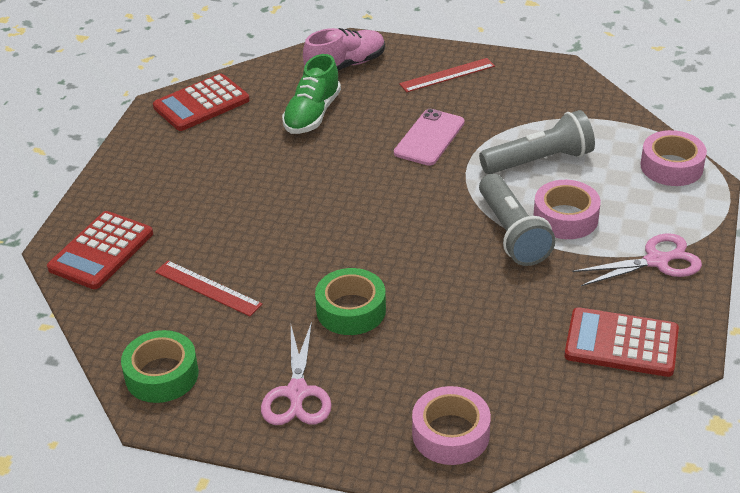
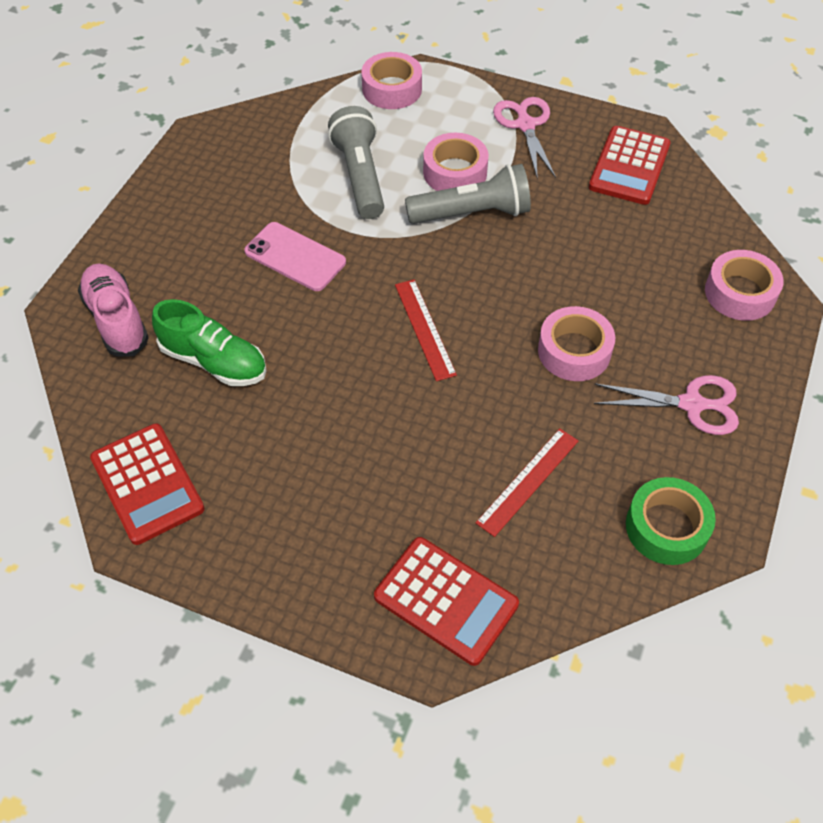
camera: 85 degrees left, 15 degrees up
green tape [315,268,386,335] -> pink tape [538,306,615,381]
red ruler [399,58,495,92] -> red ruler moved to [395,279,457,381]

